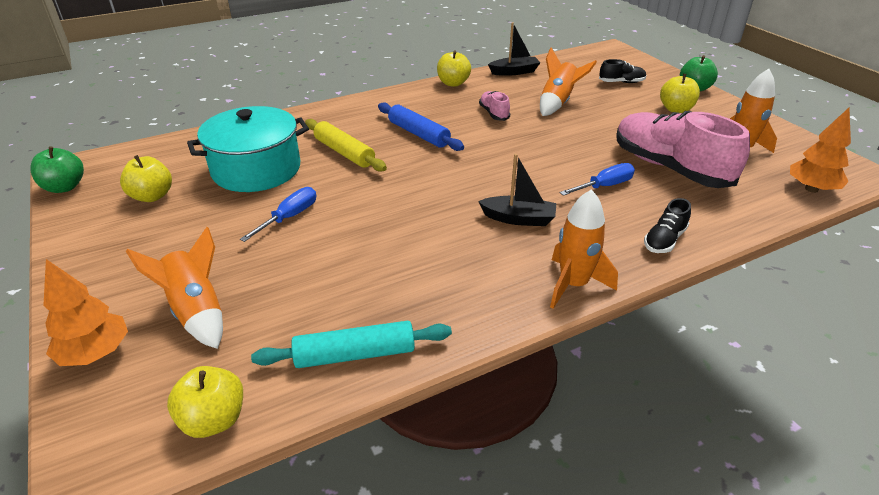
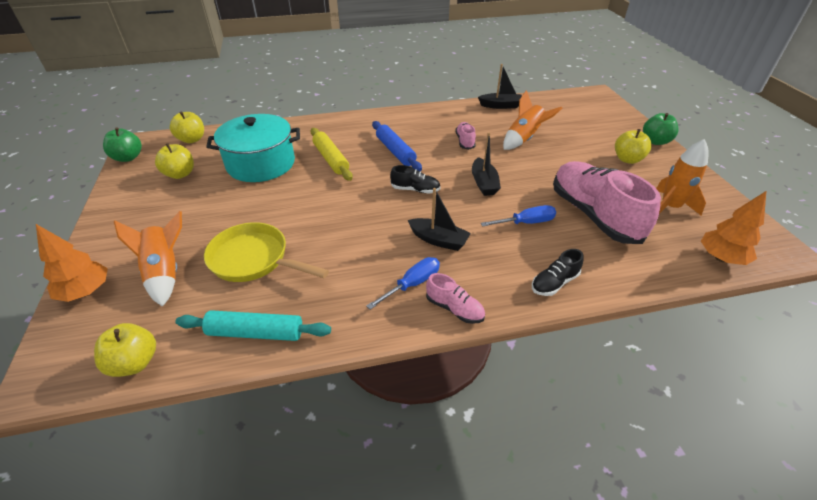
camera: 15 degrees right, 5 degrees up
blue screwdriver [240,187,316,242] -> blue screwdriver moved to [366,257,440,309]
yellow apple [437,50,471,87] -> yellow apple moved to [170,111,204,143]
orange rocket [550,189,618,309] -> pink shoe [426,273,485,324]
black shoe [599,59,647,83] -> black shoe moved to [390,165,441,193]
none -> yellow pan [204,222,329,282]
none -> black boat [472,132,501,196]

